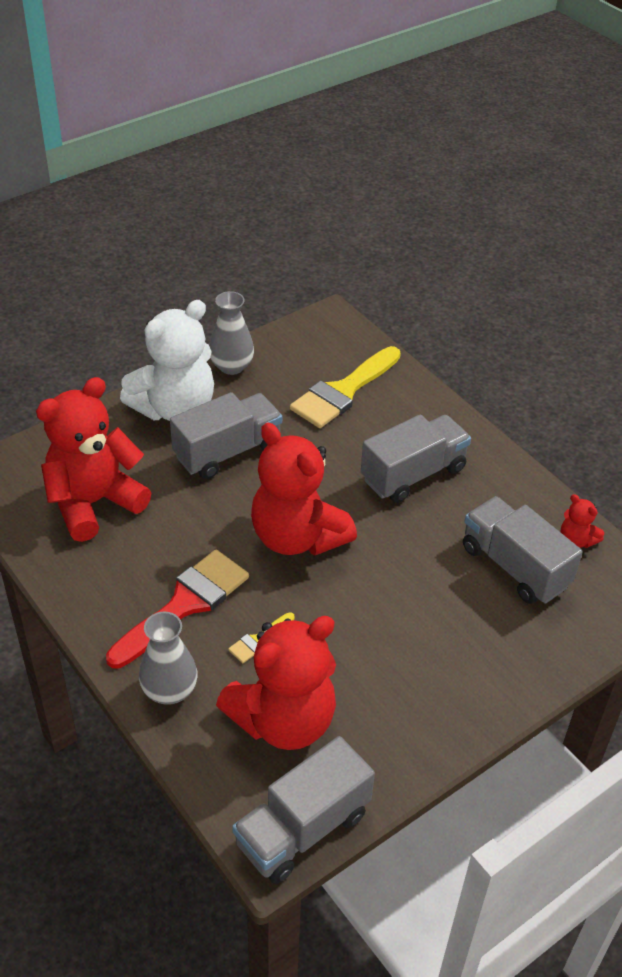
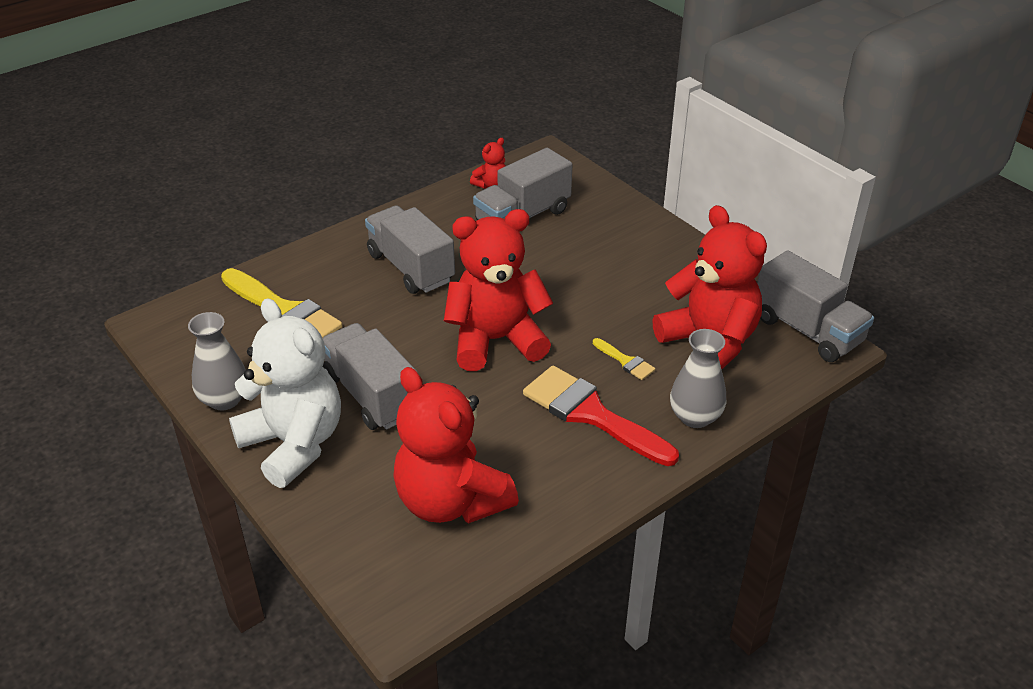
camera: 90 degrees left, 5 degrees down
red teddy bear [251,422,357,556] -> red teddy bear turned 150 degrees counterclockwise [444,209,553,371]

